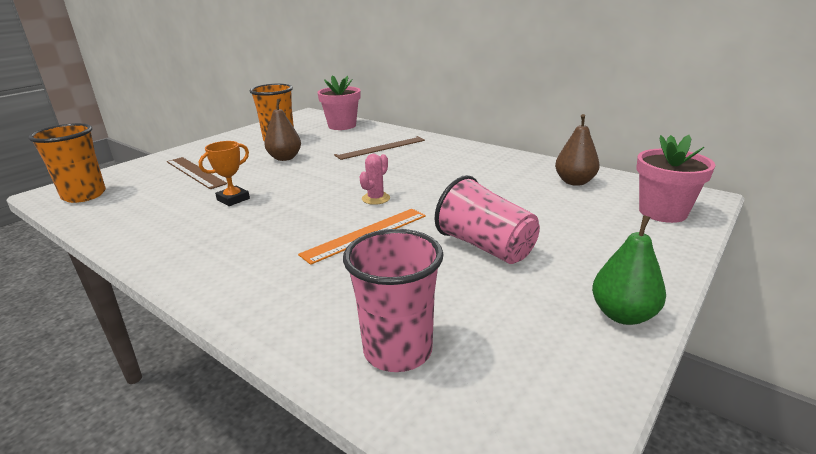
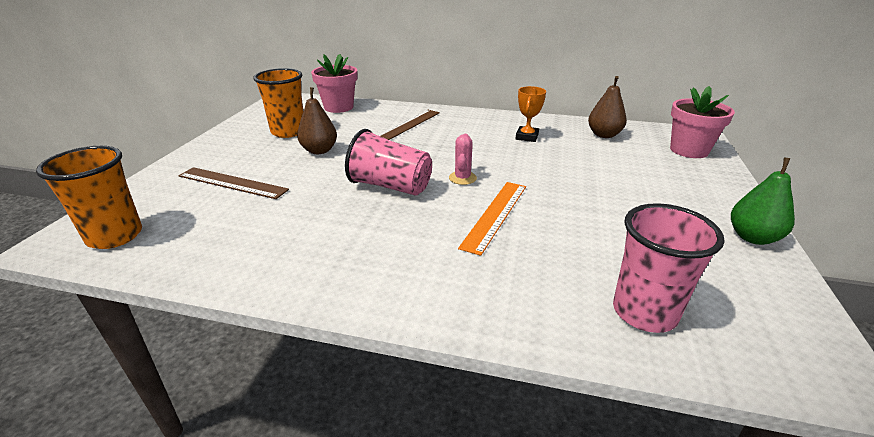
camera: 25 degrees left, 5 degrees up
orange trophy [198,141,250,206] -> orange trophy moved to [515,86,546,142]
pink cup [435,175,540,264] -> pink cup moved to [345,129,432,196]

